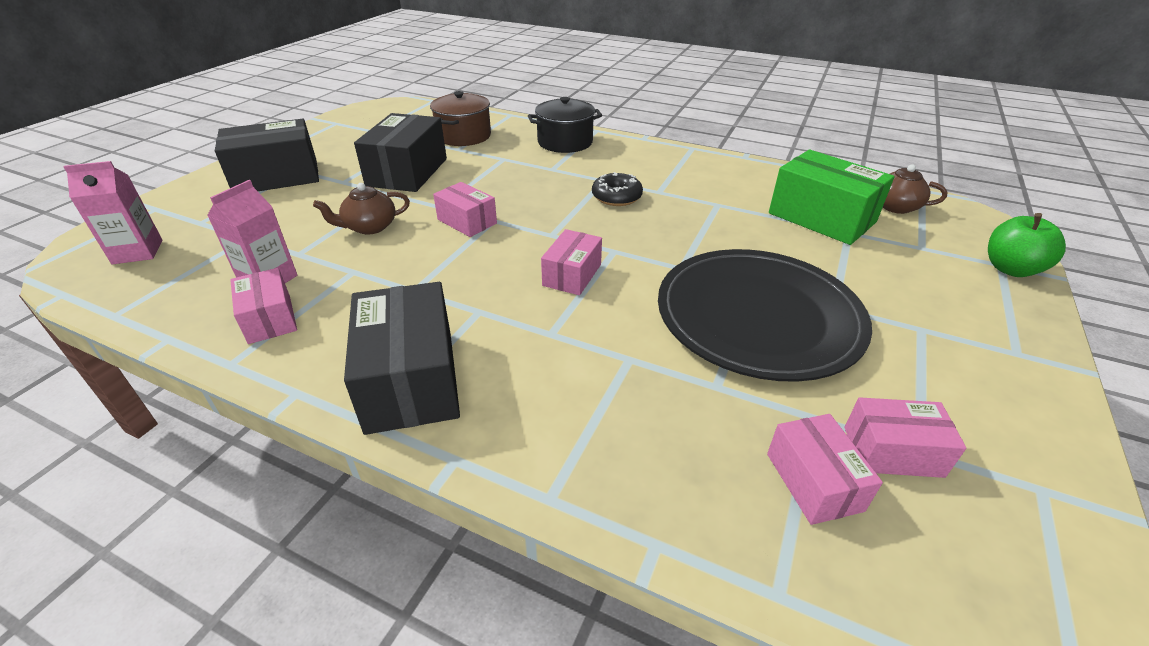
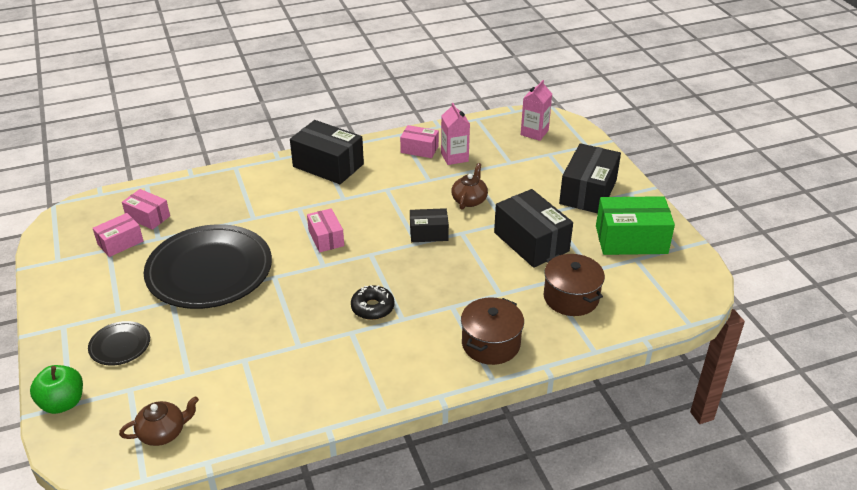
camera: 135 degrees right, 0 degrees up
pink box [433,182,497,237] -> black box [410,208,449,242]
black pot [528,97,602,153] -> brown pot [461,297,524,365]
green box [769,150,895,245] -> green box moved to [596,196,675,255]
none -> black plate [88,321,150,366]

